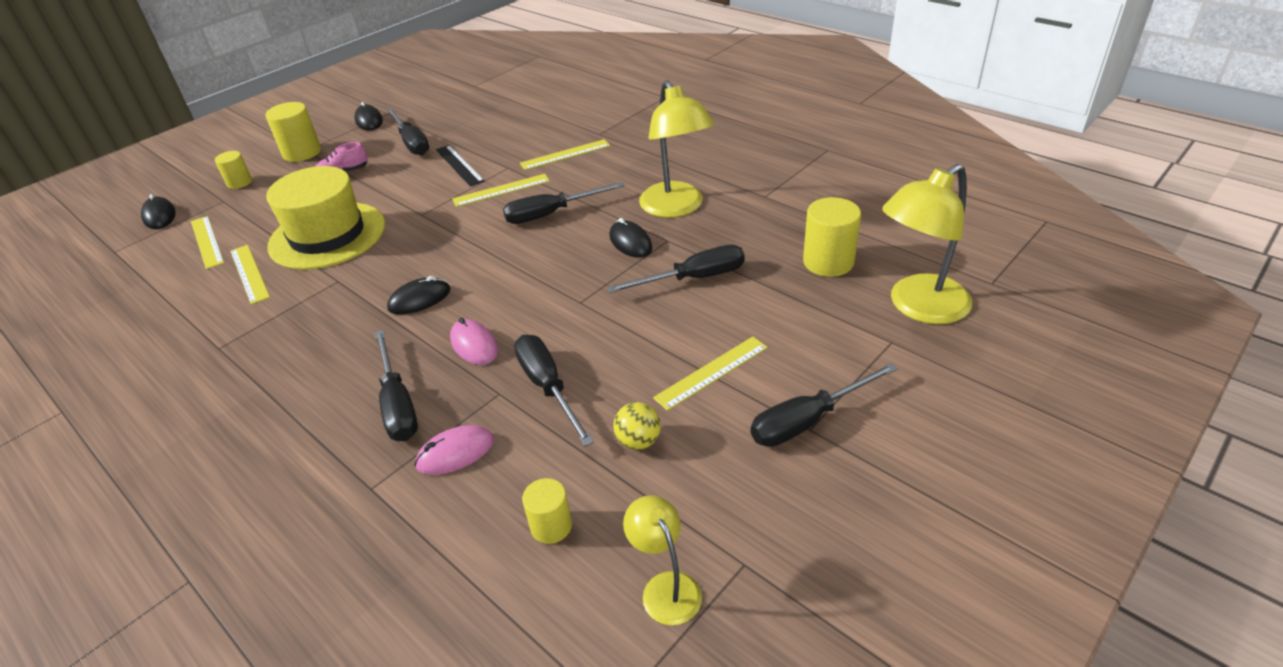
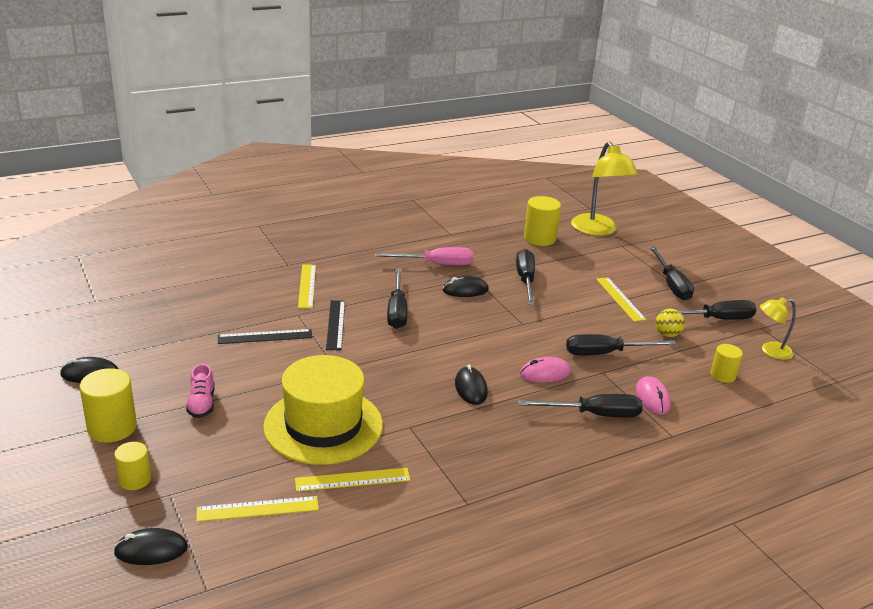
camera: 75 degrees left, 10 degrees down
black screwdriver [387,108,429,155] -> black screwdriver moved to [655,300,757,320]
yellow ruler [452,174,550,207] -> black ruler [326,300,345,350]
yellow lamp [639,80,714,218] -> pink screwdriver [375,247,473,265]

